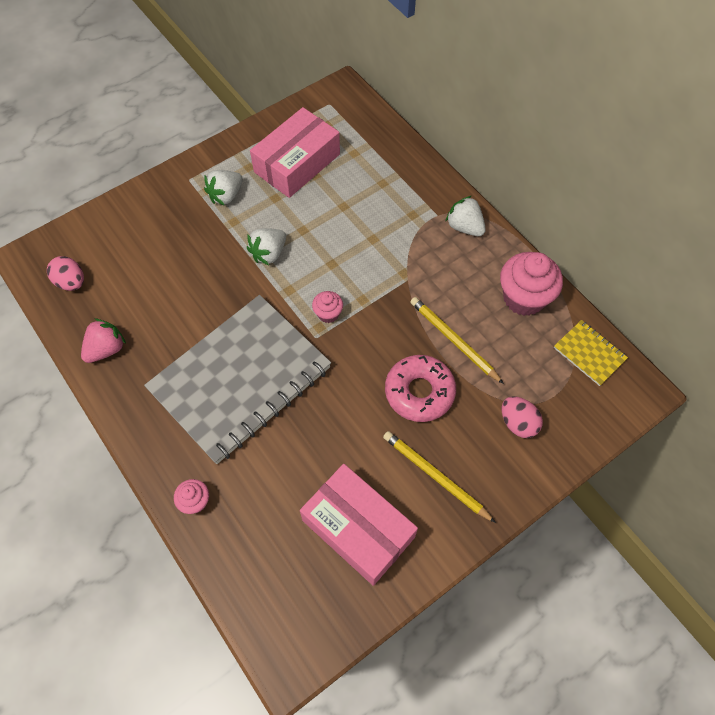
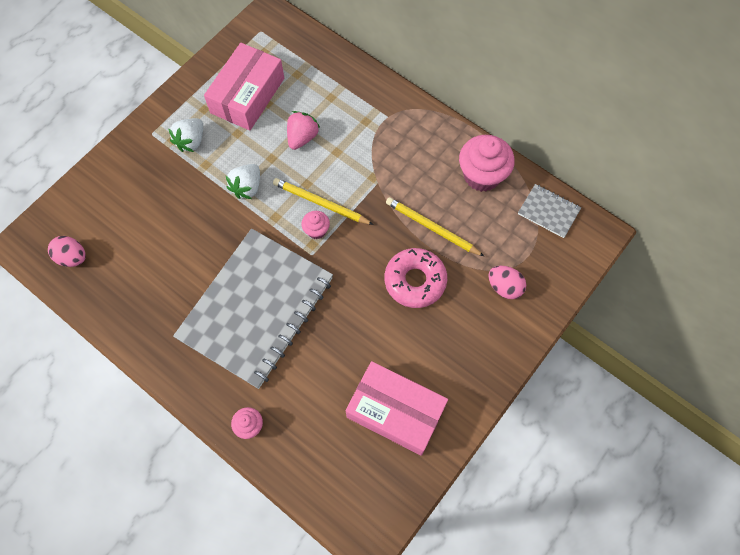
camera: 15 degrees left, 5 degrees up
pink strawberry [81,318,126,363] -> pink strawberry moved to [287,111,320,150]
yellow pencil [383,431,496,523] -> yellow pencil moved to [273,178,374,225]
white strawberry [445,196,486,236] -> none
yellow notebook [554,320,628,386] -> grey notebook [518,184,581,238]

